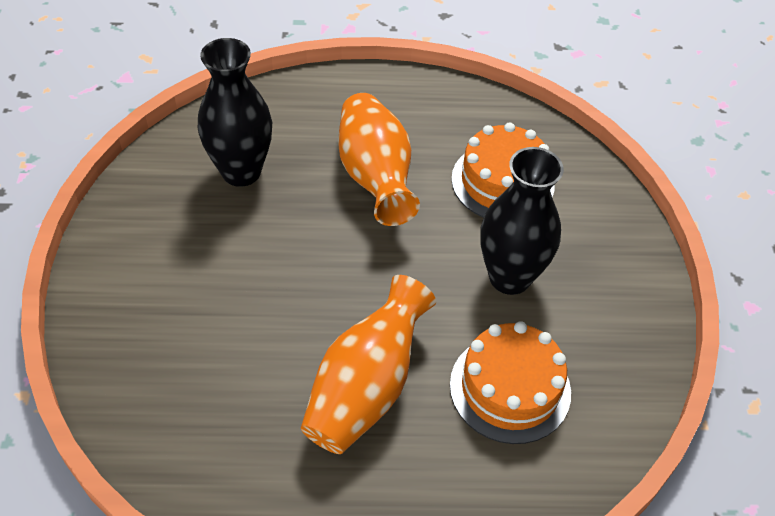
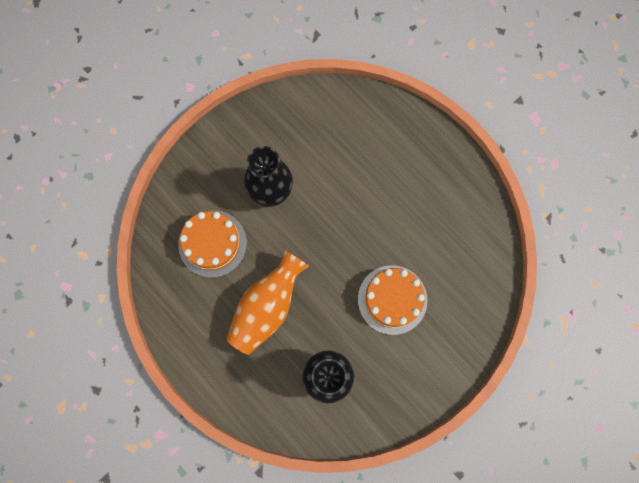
camera: 130 degrees left, 25 degrees up
orange vase [301,275,436,454] -> none
orange cake [450,321,571,444] -> orange cake moved to [358,265,428,335]

